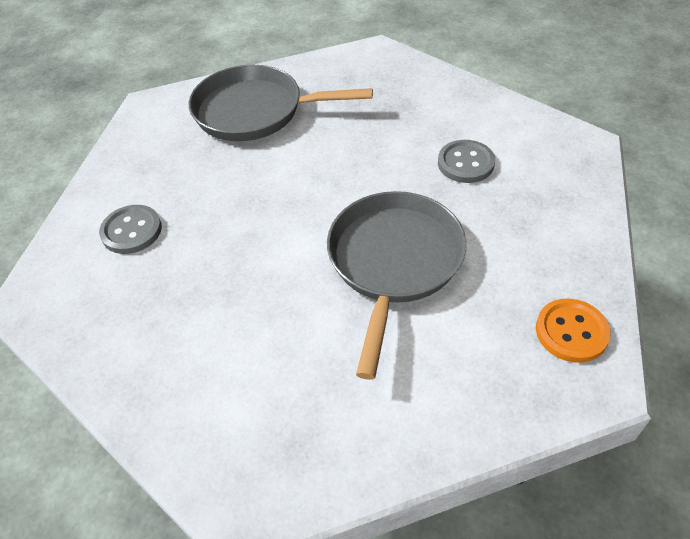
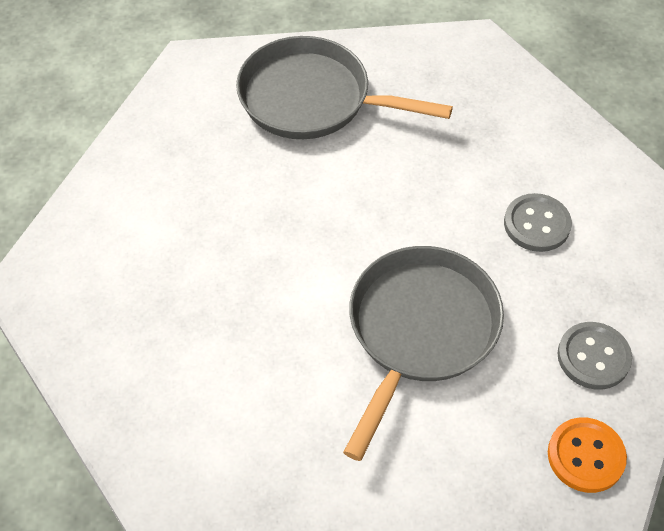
camera: 10 degrees right, 5 degrees up
grey button [99,205,162,254] -> grey button moved to [557,322,632,389]

